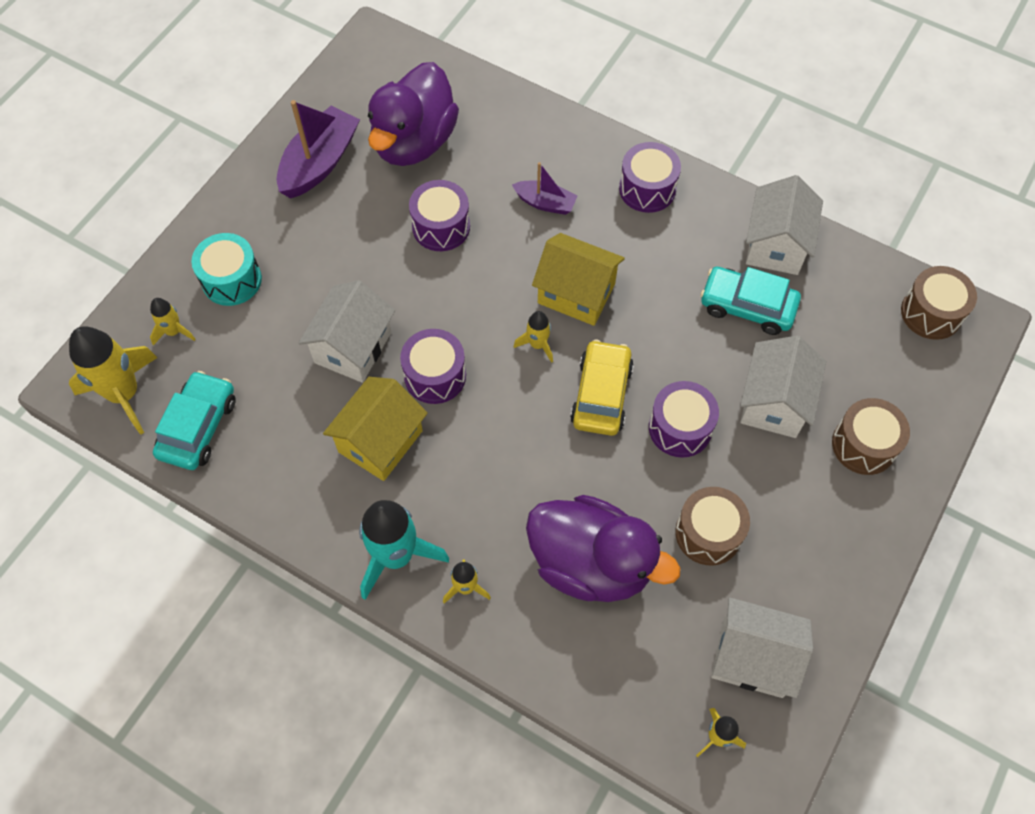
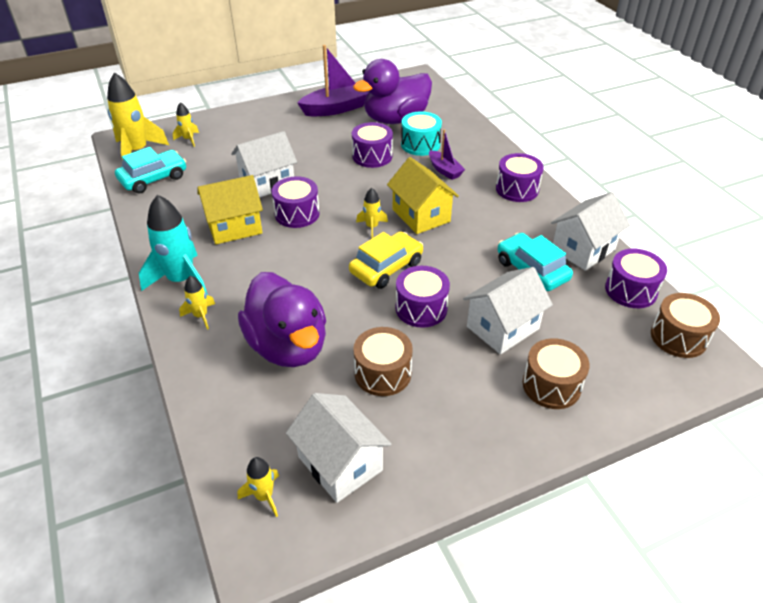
camera: 35 degrees right, 20 degrees down
turquoise drum [191,233,262,306] -> turquoise drum moved to [401,111,442,156]
none -> purple drum [605,249,667,308]

